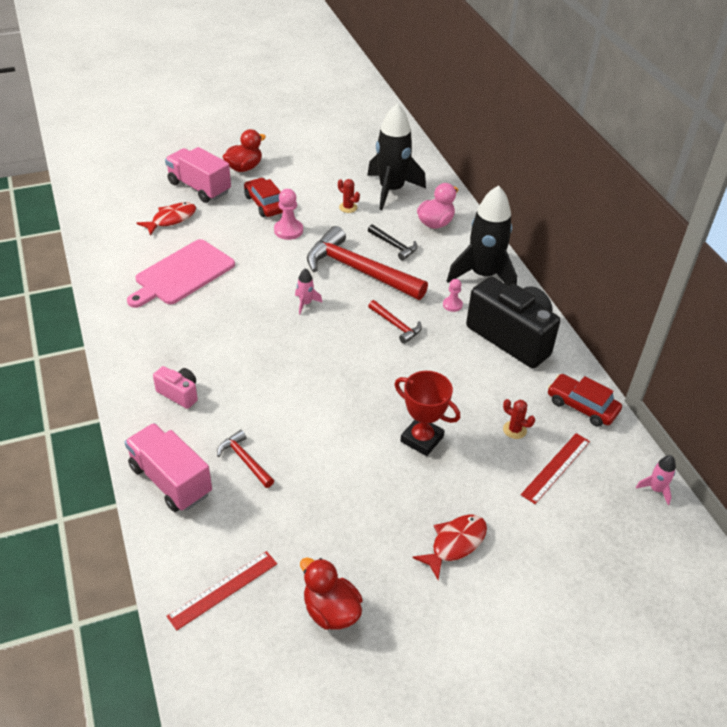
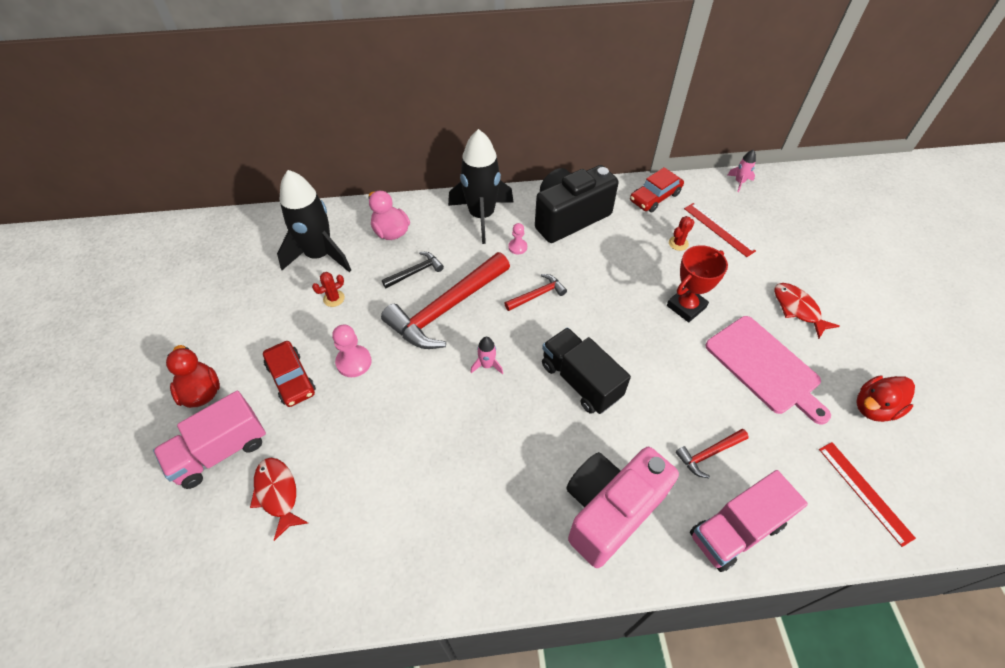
camera: 75 degrees left, 10 degrees up
pink cutting board [127,239,235,308] -> pink cutting board moved to [705,316,831,424]
pink camera [153,366,198,409] -> pink camera [566,447,679,568], size x2.18
red car [244,178,283,217] -> red car turned 105 degrees counterclockwise [263,341,316,407]
none -> black truck [542,327,631,414]

